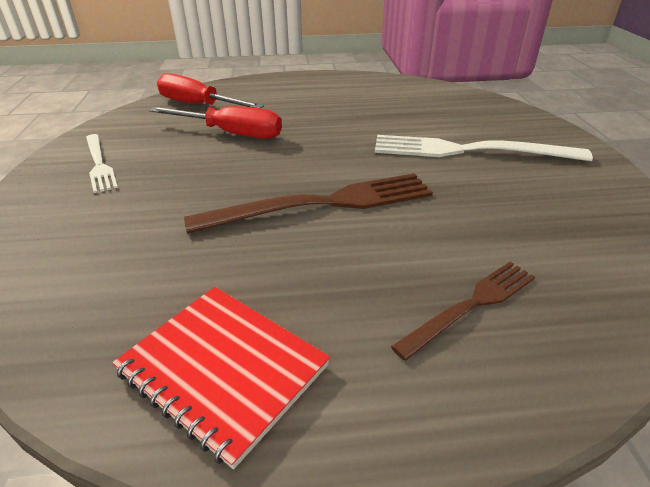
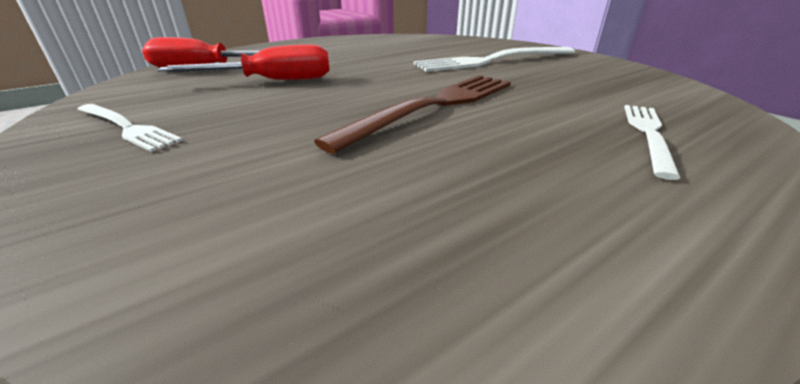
camera: 30 degrees left, 5 degrees down
red notebook [112,287,330,469] -> none
brown fork [391,262,535,361] -> white fork [624,105,680,180]

